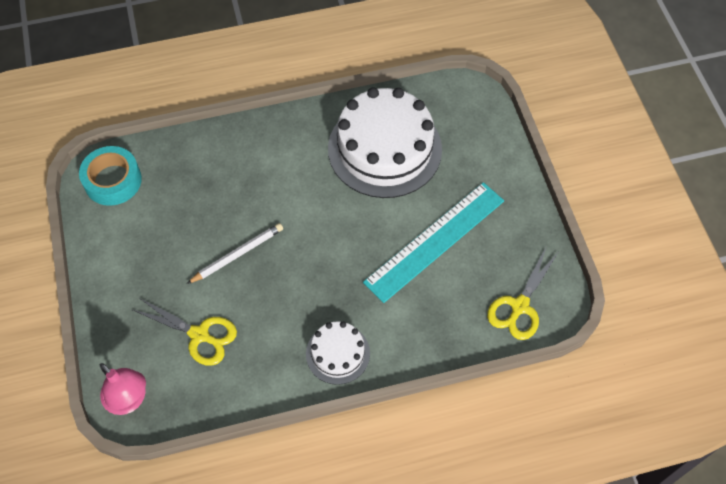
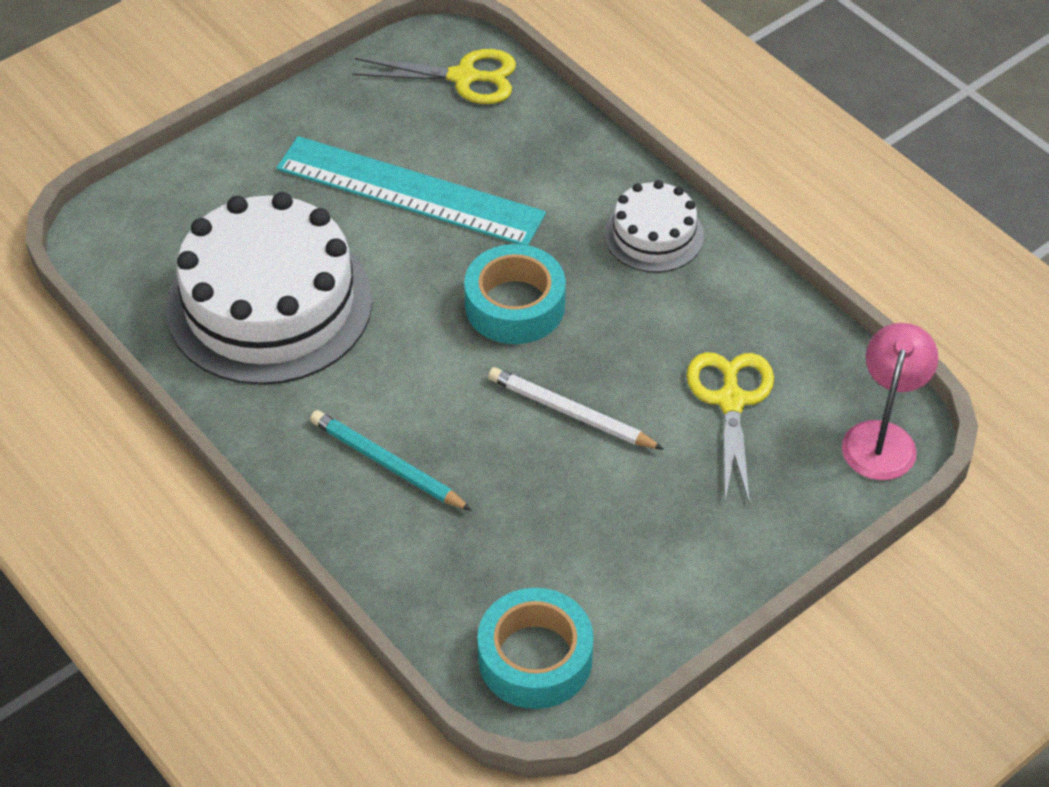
camera: 115 degrees left, 10 degrees down
none -> turquoise pencil [310,410,472,511]
none -> turquoise tape [464,244,566,344]

